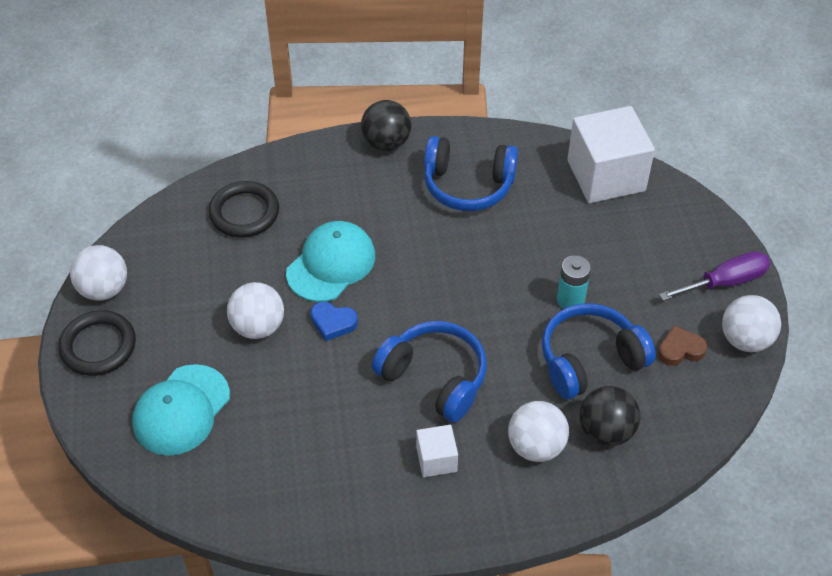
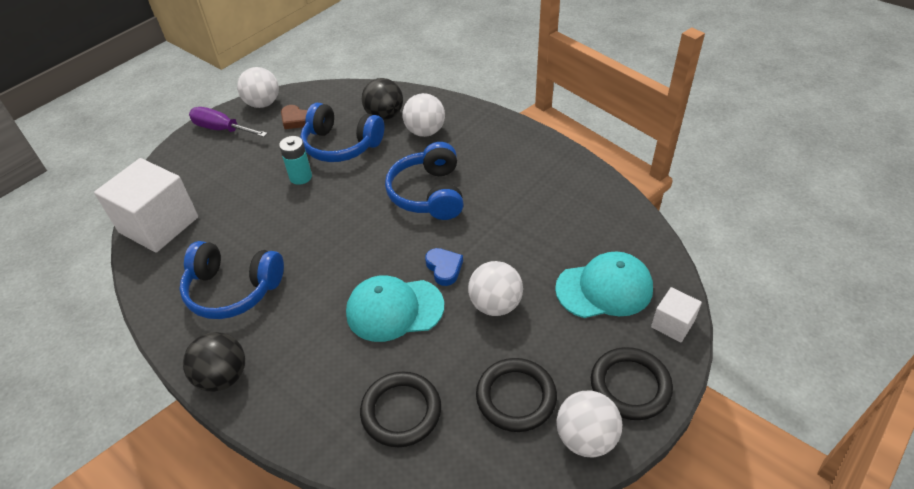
camera: 130 degrees left, 5 degrees down
white cube [416,425,458,477] -> white cube moved to [651,287,702,342]
blue headphones [424,136,518,211] -> blue headphones turned 135 degrees clockwise [179,241,284,319]
none -> black ring [476,358,557,432]

